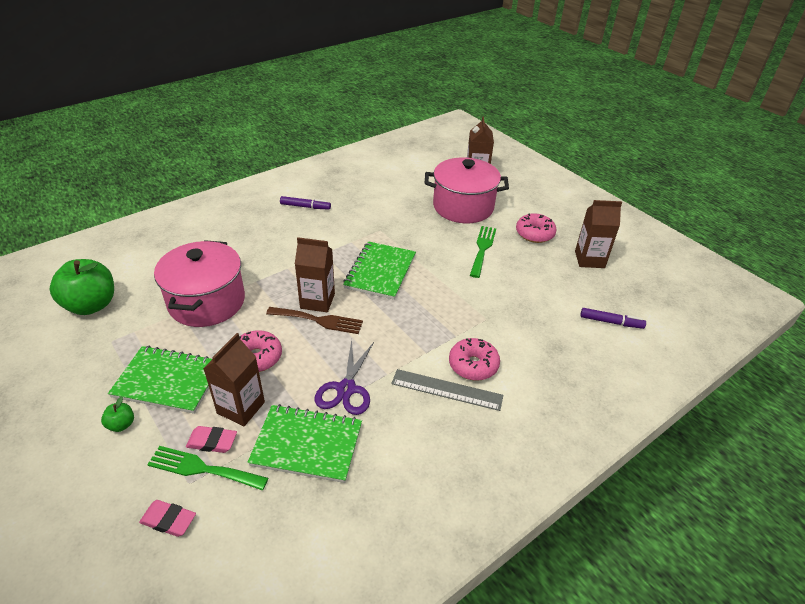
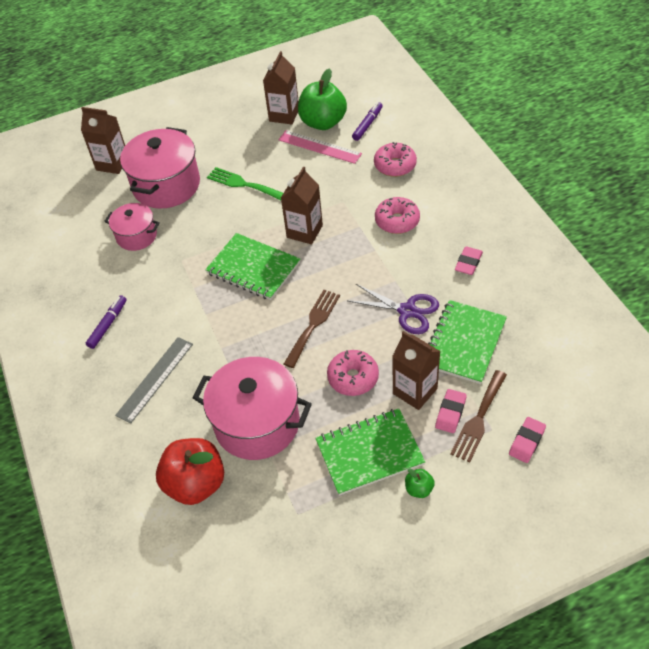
camera: 70 degrees left, 10 degrees up
green apple [50,259,114,315] -> green apple moved to [298,68,347,130]
green notebook [108,346,212,414] -> green notebook turned 45 degrees clockwise [315,408,425,496]
green fork [147,446,268,491] -> brown fork [450,370,507,462]
brown carton [295,237,335,312] -> brown carton moved to [281,167,323,244]
grey ruler [391,369,503,411] -> grey ruler moved to [115,337,193,424]
pink donut [516,213,557,243] -> pink donut moved to [374,142,417,177]
none -> pink pot [104,203,160,251]
none -> red apple [156,438,224,505]
none -> pink ruler [278,130,362,164]
none -> pink eraser [455,246,483,275]

